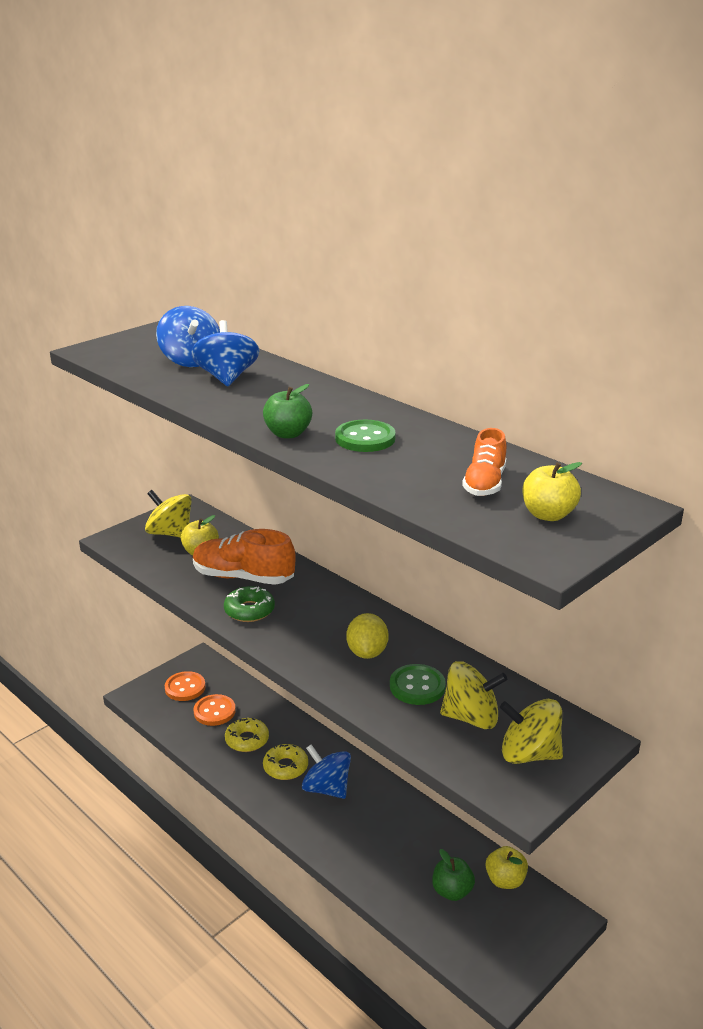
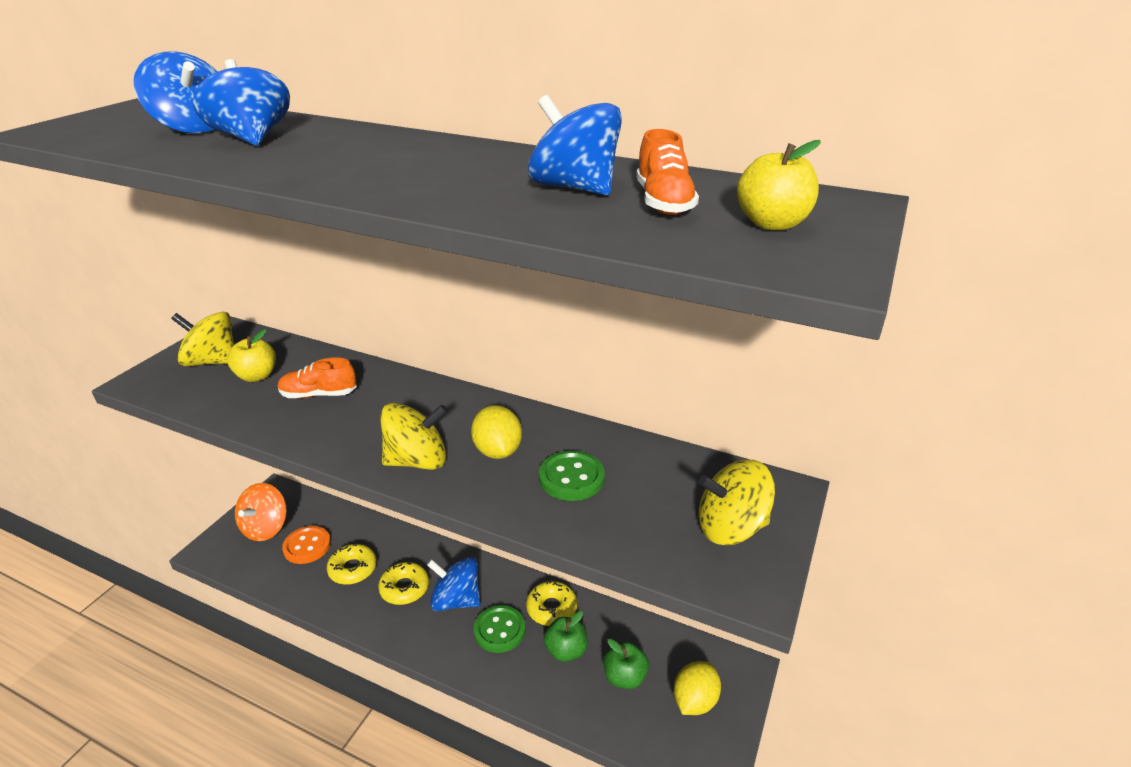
camera: 20 degrees left, 5 degrees up
orange button [165,671,206,701] -> orange spinning top [235,483,287,541]
orange shoe [193,529,296,585] -> orange shoe [278,357,357,398], size x0.60
green donut [224,586,275,622] -> none
green apple [263,384,312,438] -> green apple moved to [544,611,587,662]
green button [335,420,396,452] -> green button moved to [474,605,526,653]
yellow spinning top [440,661,507,729] -> yellow spinning top moved to [381,403,448,470]
yellow apple [486,846,528,889] -> none
none -> yellow donut [526,580,577,626]
none -> blue spinning top [528,95,622,195]
none -> yellow lemon [674,661,721,715]

